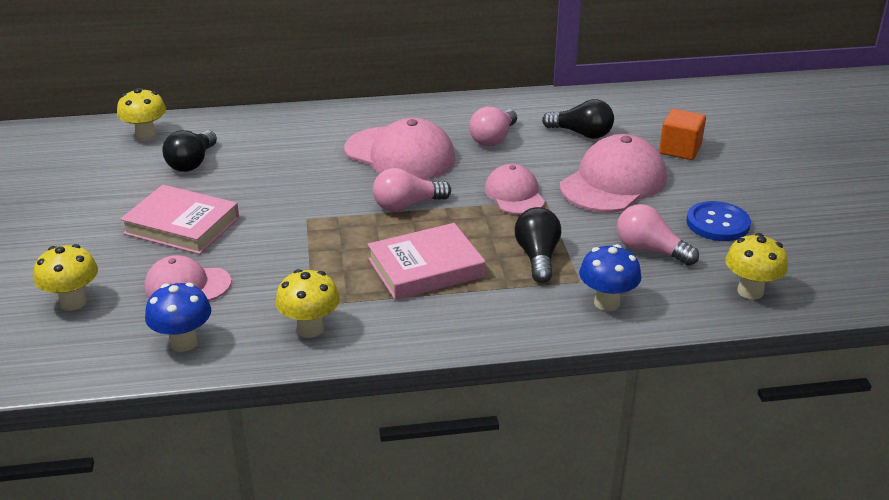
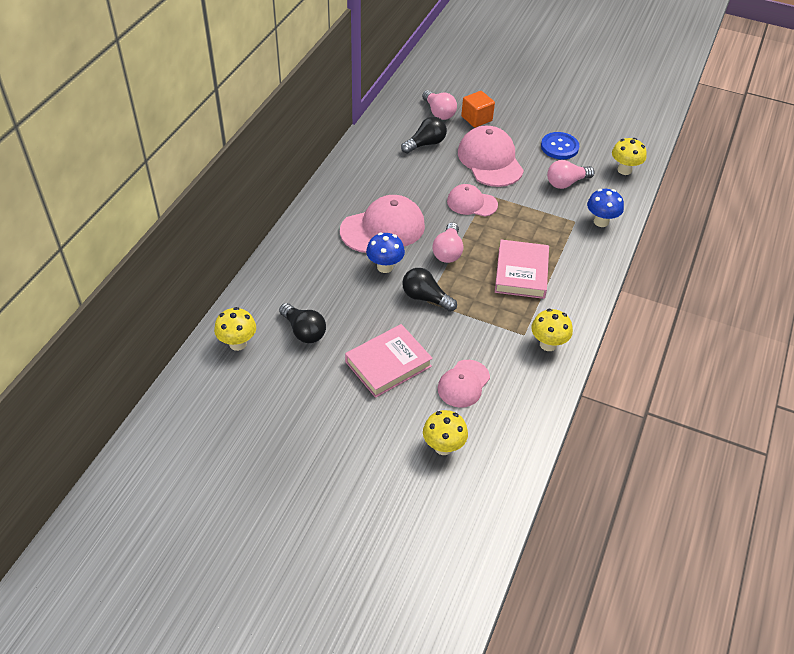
camera: 60 degrees left, 15 degrees up
blue mushroom [145,283,211,352] -> blue mushroom moved to [366,232,405,273]
pink light bulb [469,106,517,146] -> pink light bulb moved to [422,90,457,120]
black light bulb [515,207,561,283] -> black light bulb moved to [402,268,457,312]

